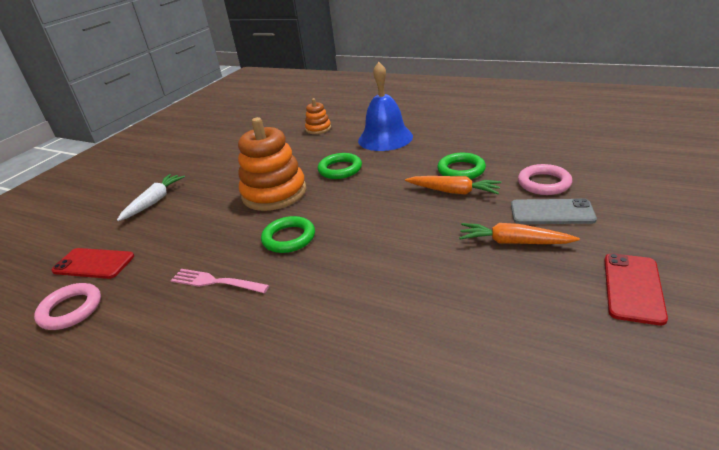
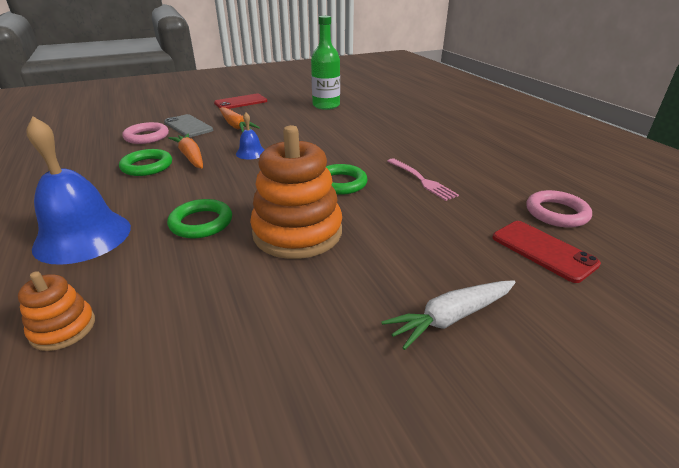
camera: 145 degrees left, 0 degrees up
none -> blue bell [236,113,264,159]
none -> green bottle [311,16,340,110]

